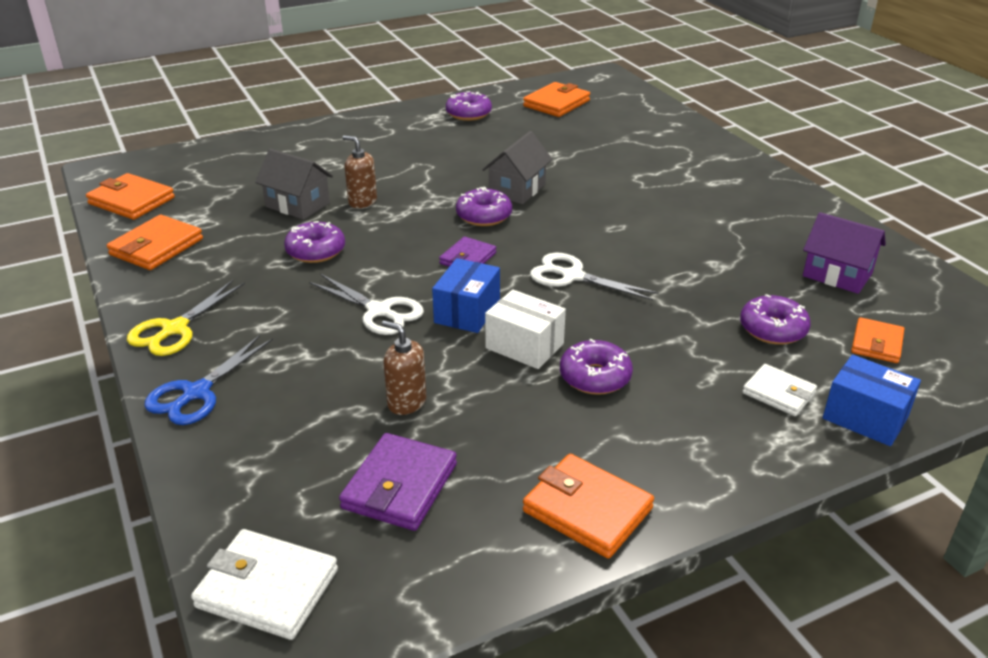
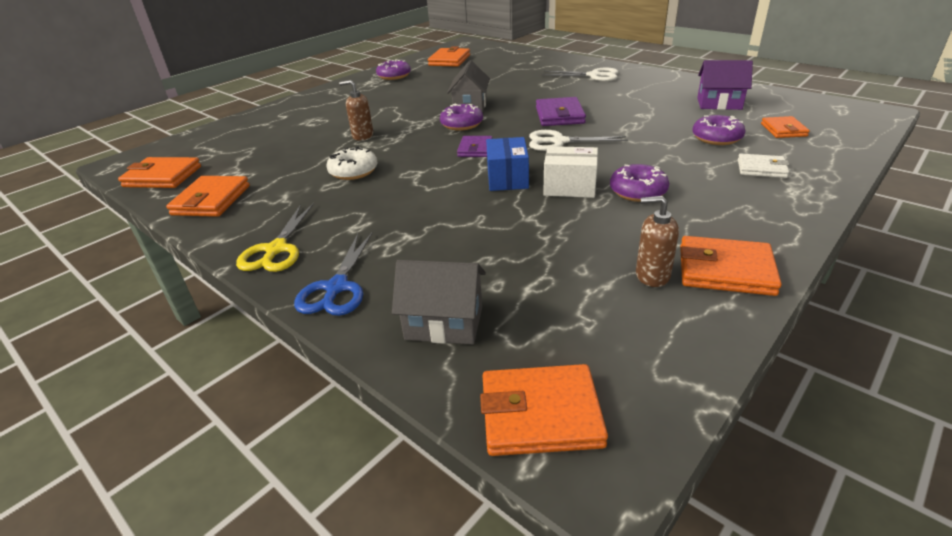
camera: 20 degrees left, 0 degrees up
white wallet [191,529,338,640] -> orange wallet [480,364,608,456]
grey house [255,149,333,220] -> grey house moved to [392,260,486,344]
purple donut [284,221,345,263] -> white donut [327,146,378,180]
white scissors [309,274,424,335] -> white scissors moved to [542,68,619,81]
purple wallet [339,433,457,531] -> purple wallet moved to [536,97,586,126]
brown soap dispenser [382,320,426,415] -> brown soap dispenser moved to [636,196,679,287]
blue box [823,354,921,446] -> none

